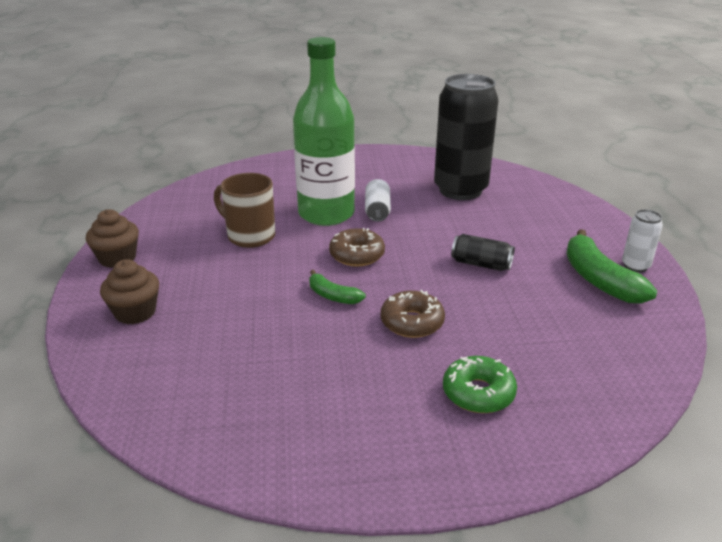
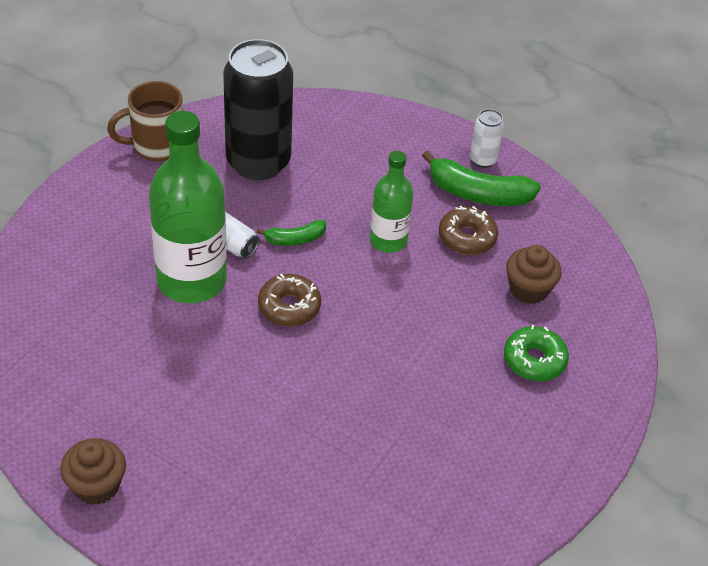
camera: 55 degrees left, 15 degrees up
brown cupcake [100,259,159,324] -> brown cupcake moved to [506,245,562,304]
brown mug [214,173,275,248] -> brown mug moved to [107,81,183,161]
green banana [309,270,366,304] -> green banana moved to [257,220,326,246]
brown donut [381,290,445,338] -> brown donut moved to [439,206,498,255]
black can [451,234,515,271] -> green bottle [370,151,413,253]

